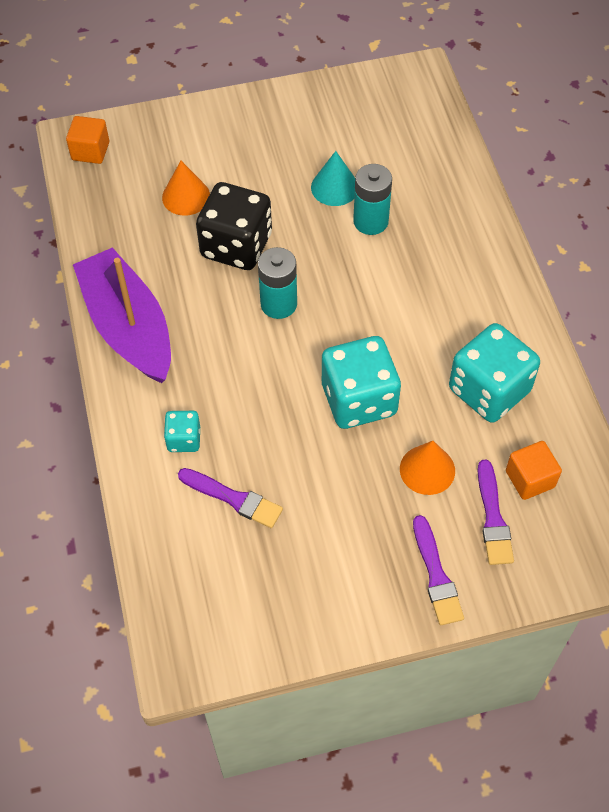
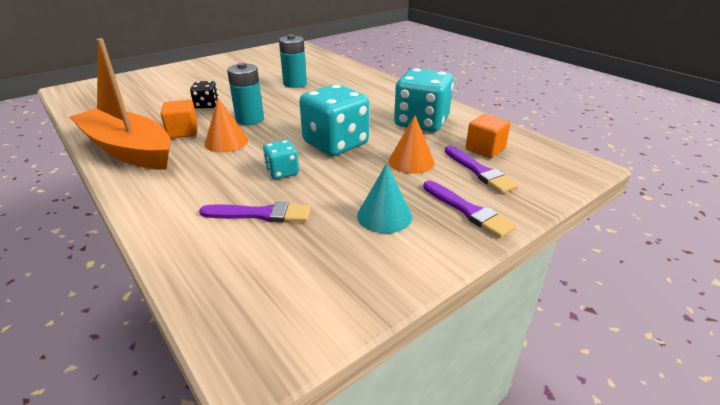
camera: 25 degrees left, 25 degrees down
orange cube [66,116,109,164] -> orange cube moved to [161,100,198,139]
purple boat [73,247,171,383] -> orange boat [69,38,171,170]
orange cone [162,161,210,216] -> orange cone moved to [204,98,248,152]
turquoise dice [164,411,200,452] -> turquoise dice moved to [263,140,299,179]
black dice [196,182,272,270] -> black dice [190,81,219,108], size x0.50
turquoise cone [311,151,355,206] -> turquoise cone moved to [357,163,412,233]

